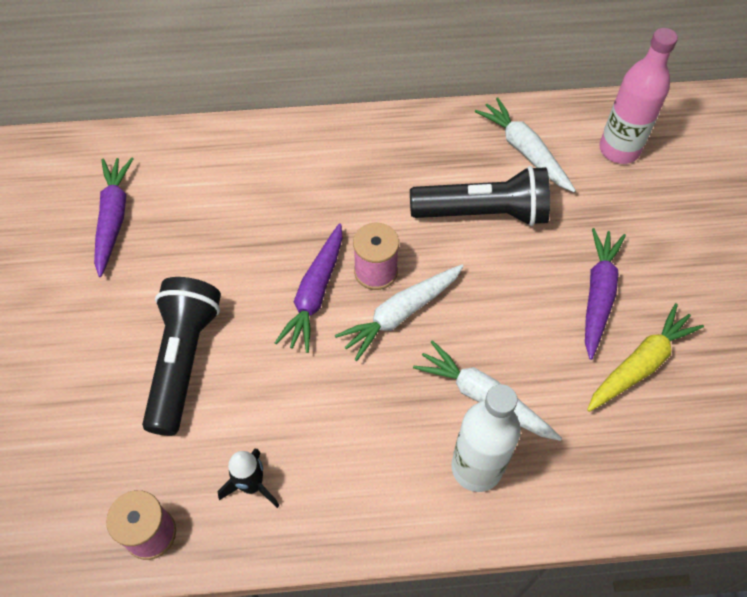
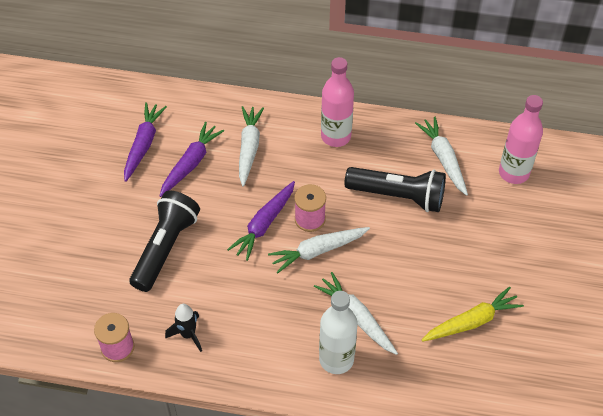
camera: 15 degrees right, 5 degrees down
purple carrot [585,228,626,360] -> purple carrot moved to [160,122,224,197]
none -> white carrot [239,106,264,187]
none -> pink bottle [321,57,354,147]

